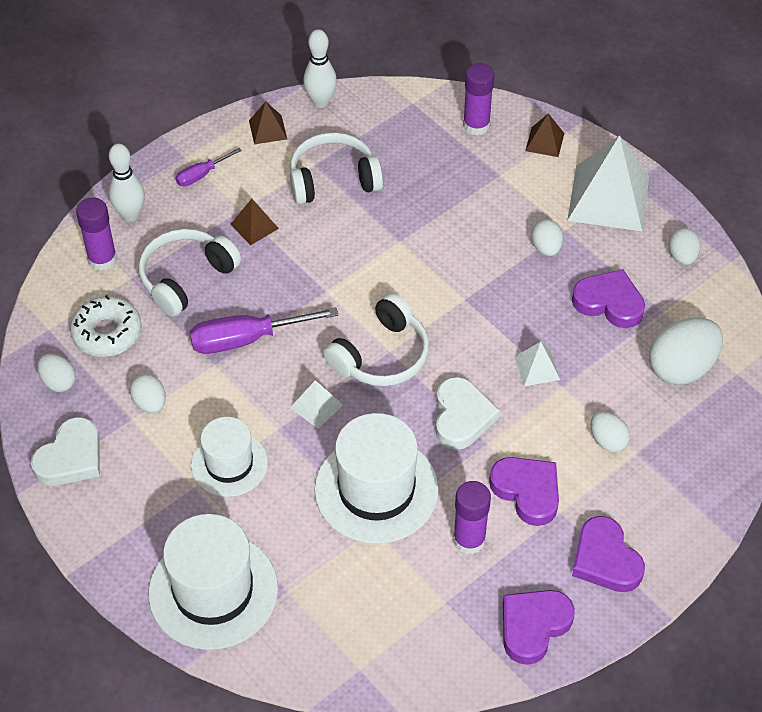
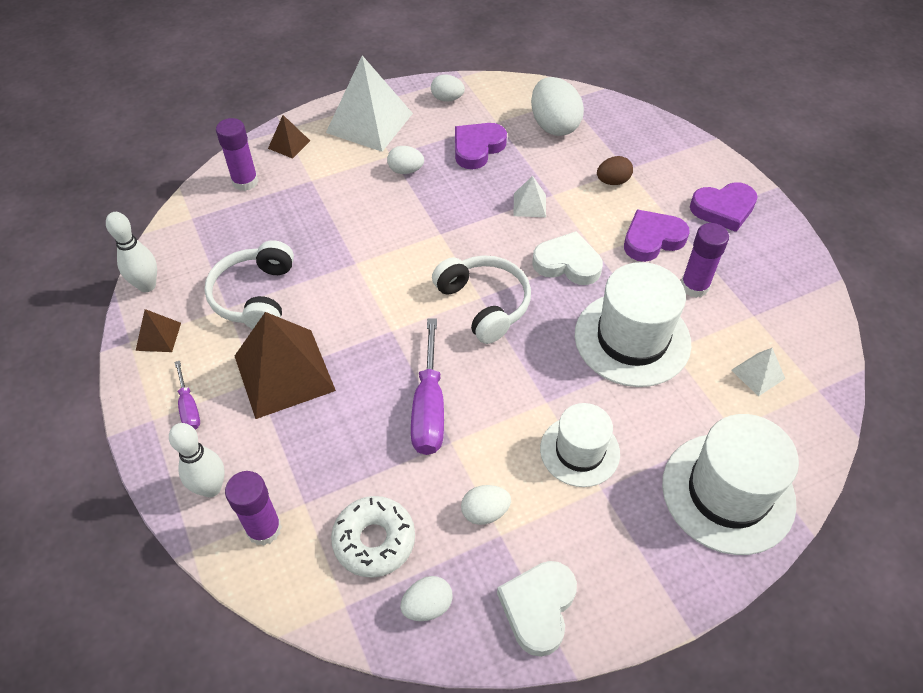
camera: 75 degrees left, 0 degrees up
white heart [31,417,100,486] -> white heart turned 120 degrees counterclockwise [497,561,577,657]
white headphones [138,229,241,317] -> none
brown pyramid [230,199,279,245] -> brown pyramid [235,312,336,419], size x2.16
white pyramid [290,380,343,429] -> white pyramid moved to [731,348,785,397]
purple heart [503,590,575,665] -> none
white egg [591,411,630,452] -> brown egg [597,156,633,185]

